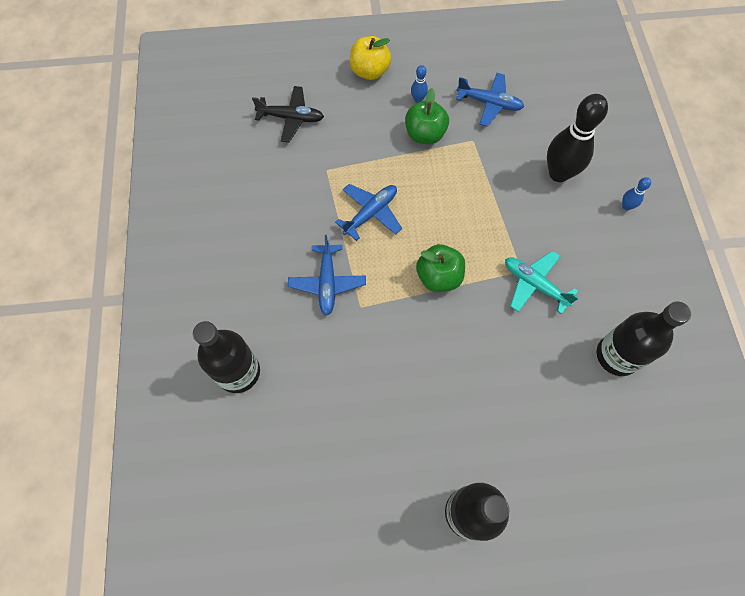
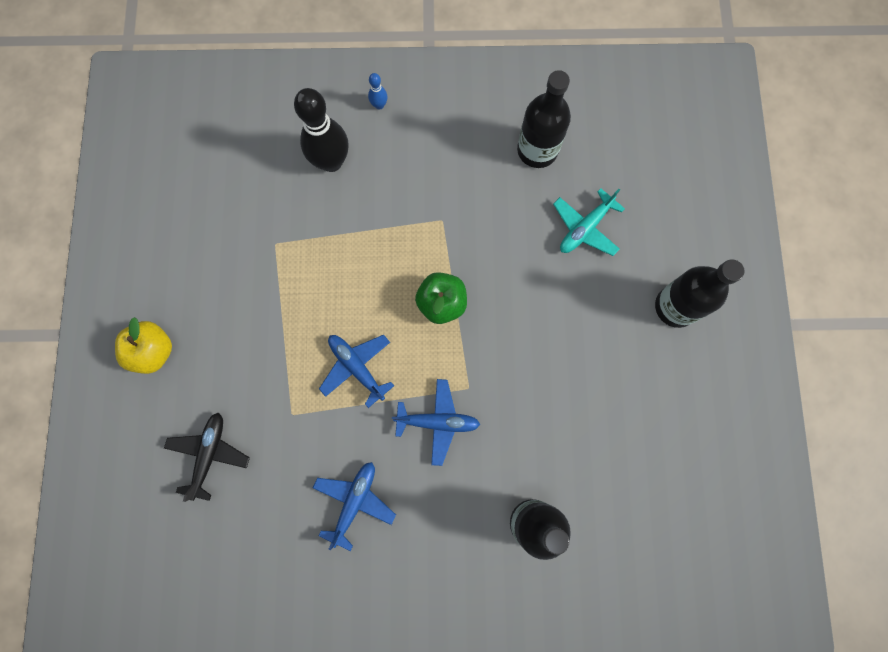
camera: 85 degrees left, 10 degrees up
green apple [405,88,449,144] -> none
blue bowling pin [411,65,428,103] -> none
blue plane [456,73,524,127] -> blue plane moved to [313,462,396,551]
turquoise plane [505,251,579,315] -> turquoise plane moved to [553,188,625,256]

